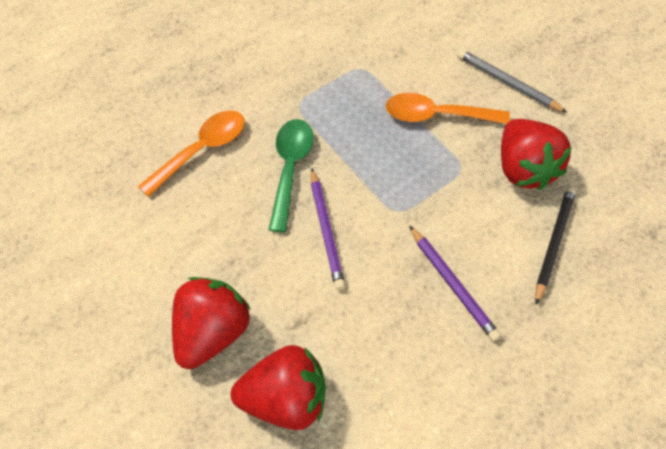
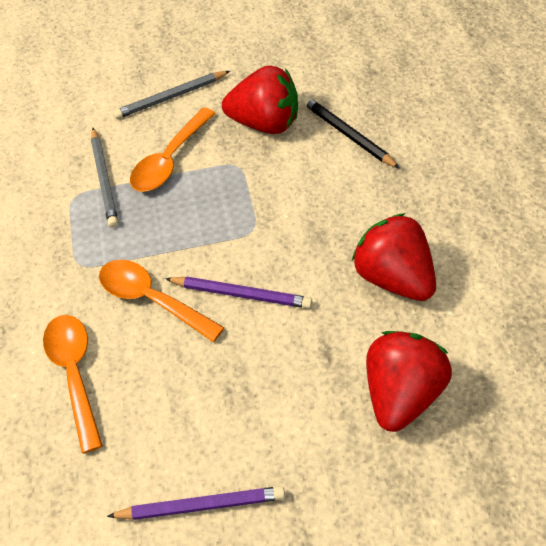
camera: 60 degrees left, 5 degrees down
red strawberry [172,277,251,369] -> red strawberry moved to [352,213,436,301]
green spoon [269,119,314,233] -> orange spoon [99,260,225,342]
purple pencil [409,226,501,341] -> purple pencil moved to [107,486,285,520]
none -> grey pencil [91,128,118,228]

